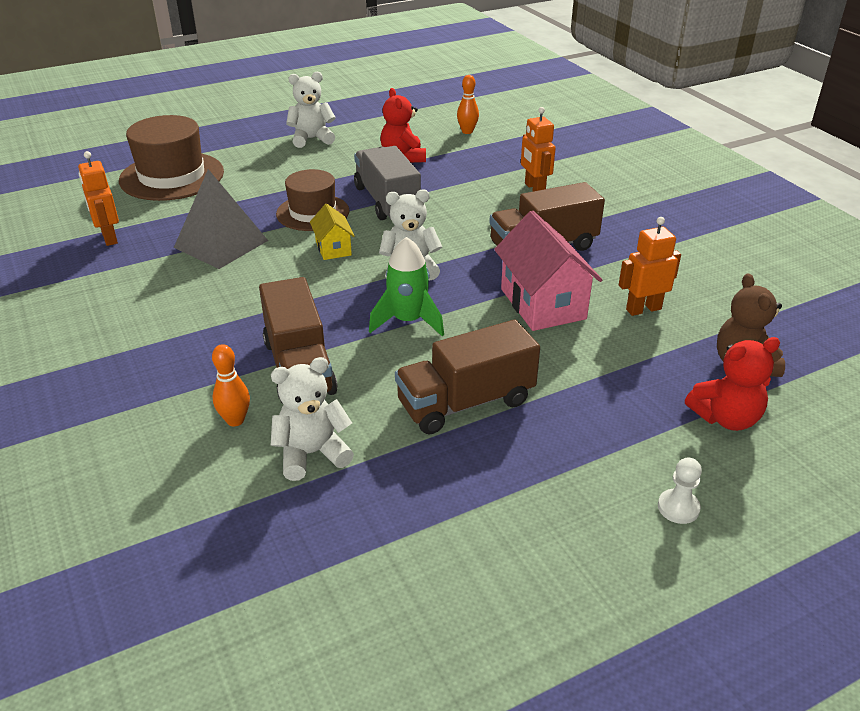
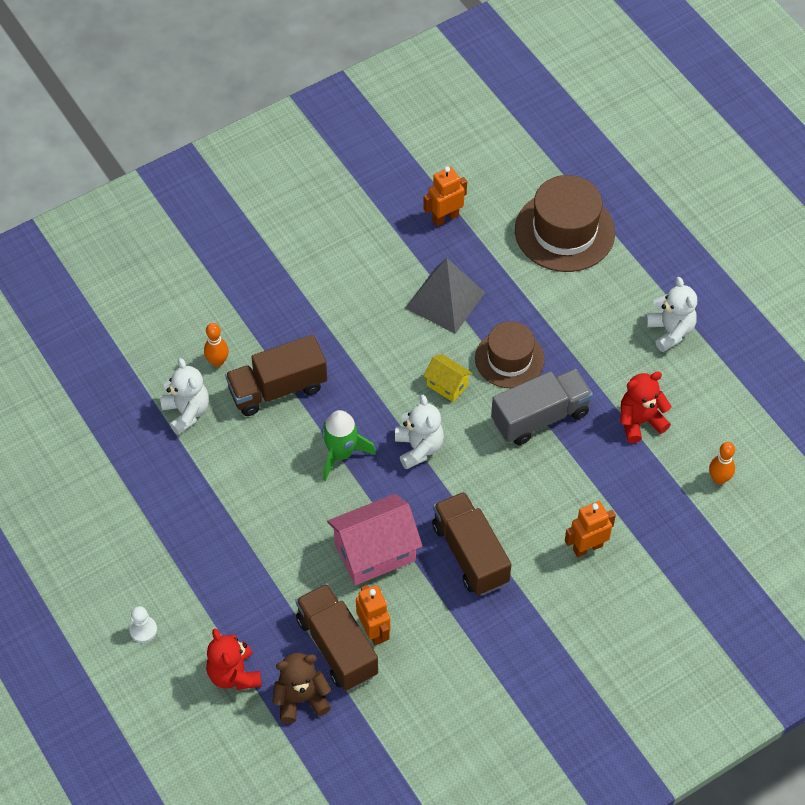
camera: 85 degrees right, 20 degrees up
yellow house [310,204,355,260] -> yellow house turned 60 degrees clockwise [423,354,472,402]
brown truck [395,319,540,434] -> brown truck moved to [295,583,378,691]

